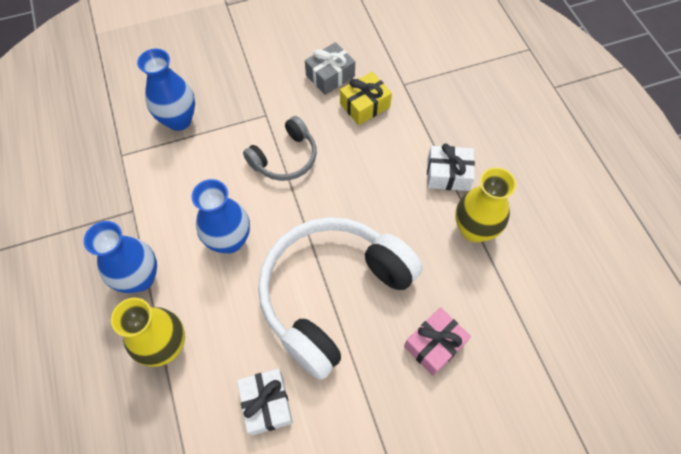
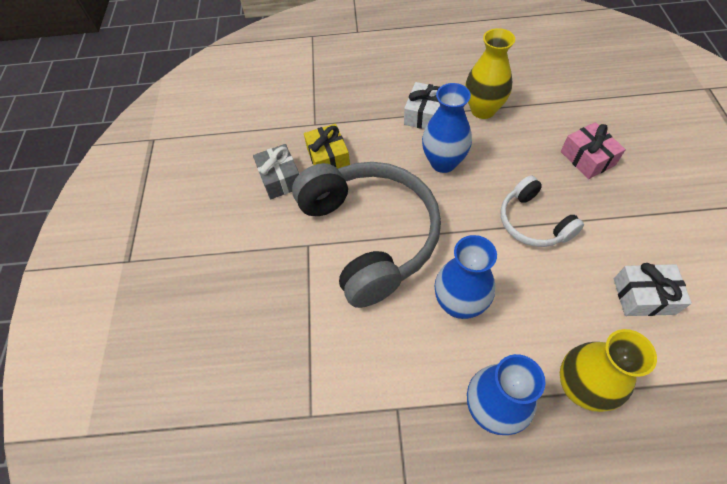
camera: 70 degrees left, 5 degrees down
blue vase [137,49,195,131] -> blue vase moved to [422,83,472,173]
grey headphones [243,116,317,181] -> grey headphones [292,162,441,308], size x1.97
white headphones [258,217,422,380] -> white headphones [500,175,584,247], size x0.51

